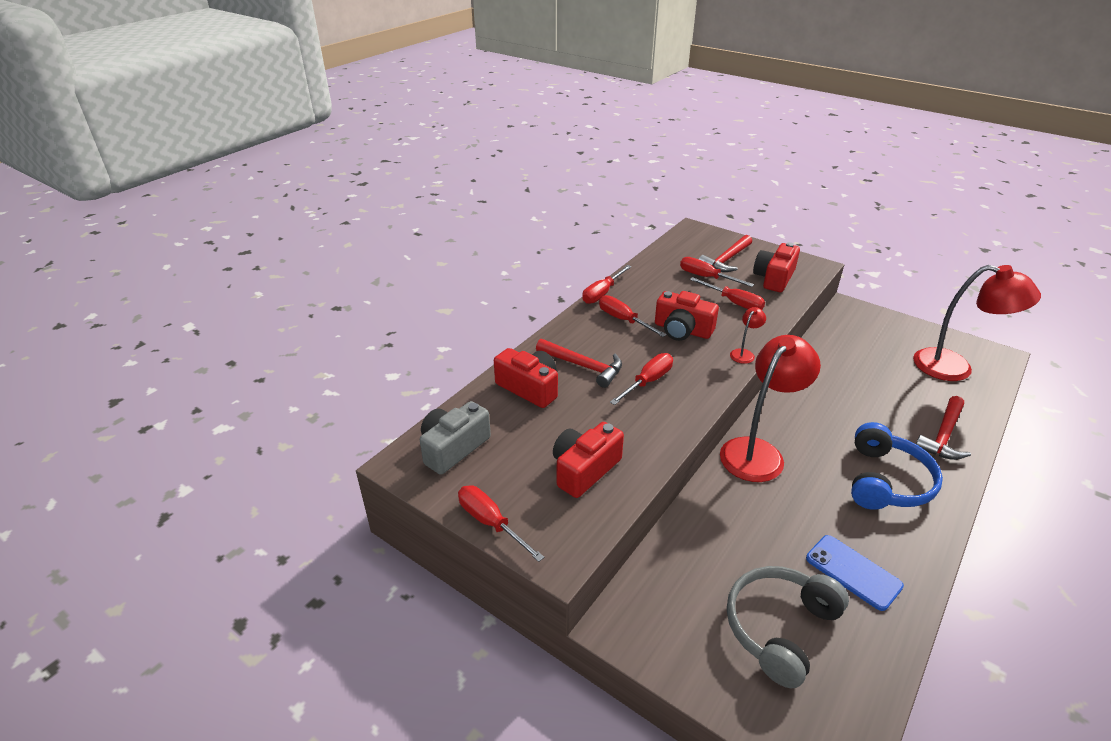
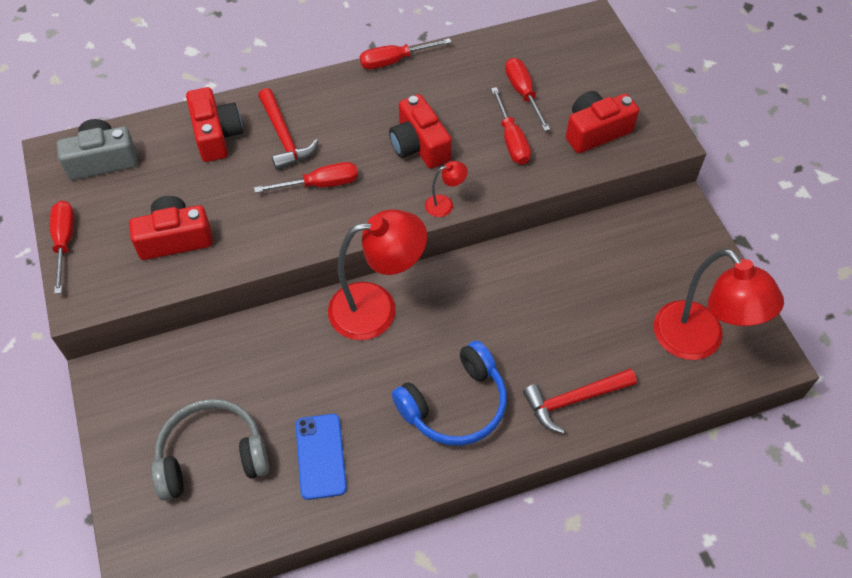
camera: 35 degrees right, 20 degrees up
red screwdriver [599,295,667,337] -> none
red hammer [699,235,752,272] -> none

